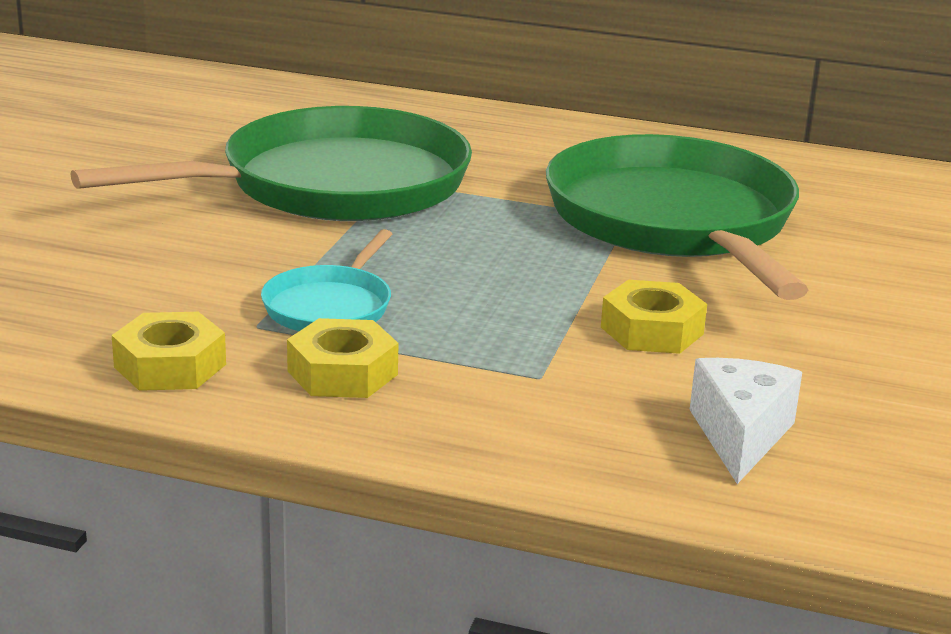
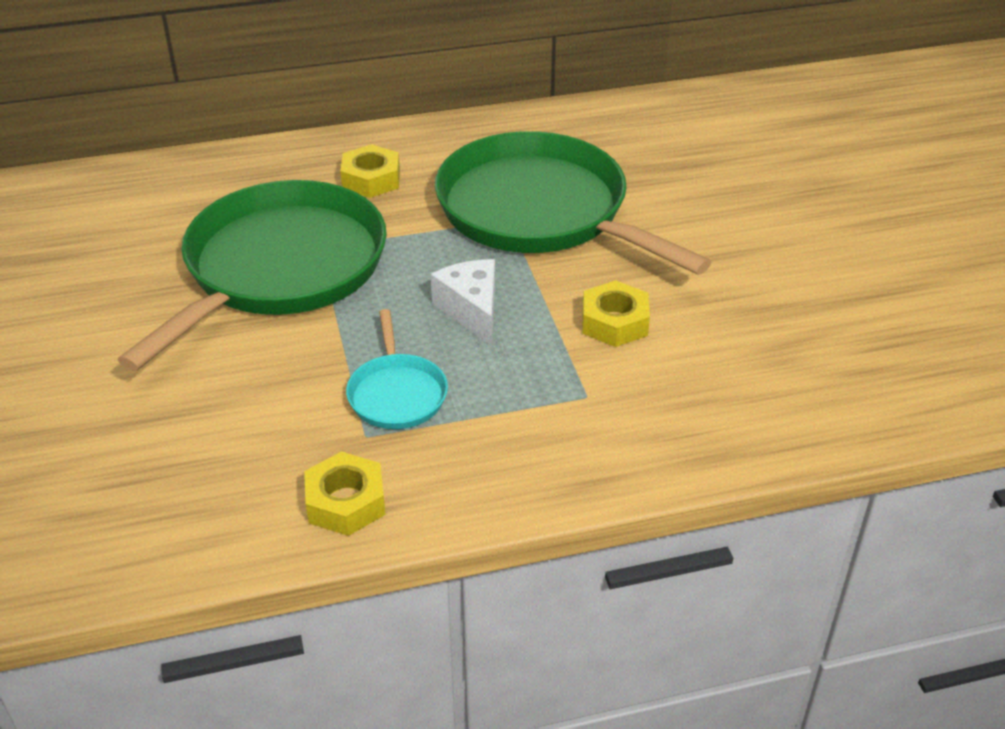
camera: 30 degrees left, 15 degrees up
yellow nut [287,318,399,398] -> yellow nut moved to [340,144,400,198]
white cheese [690,358,802,484] -> white cheese moved to [431,259,495,346]

